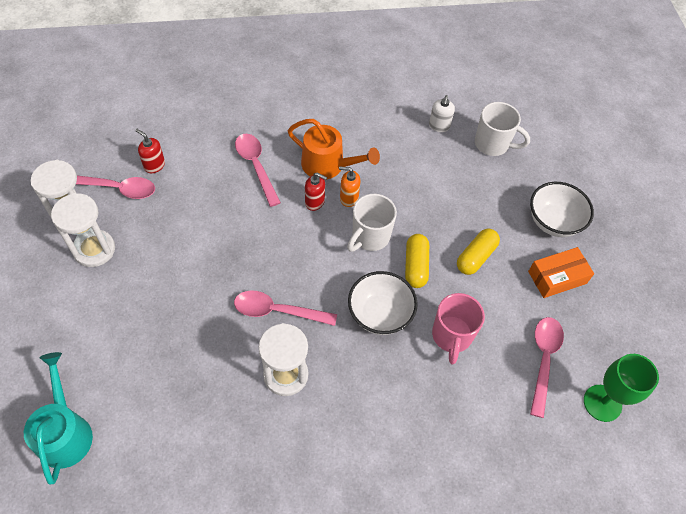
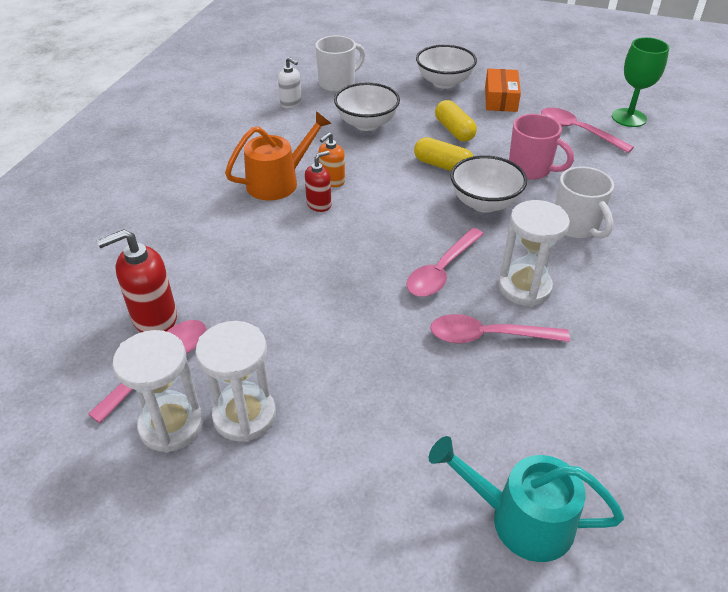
camera: 60 degrees left, 15 degrees down
red soap dispenser [135,129,165,173] -> red soap dispenser [97,229,177,332], size x1.64
pink spoon [235,134,281,207] -> pink spoon moved to [430,314,570,343]
white mug [347,194,397,252] -> white mug moved to [555,166,614,239]
none -> white bowl [334,83,400,131]

